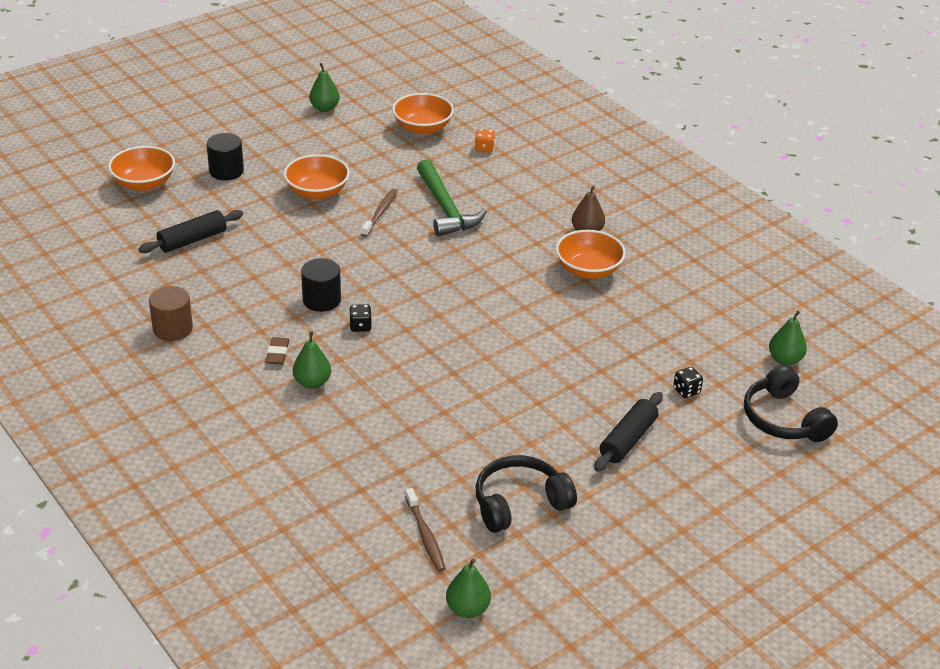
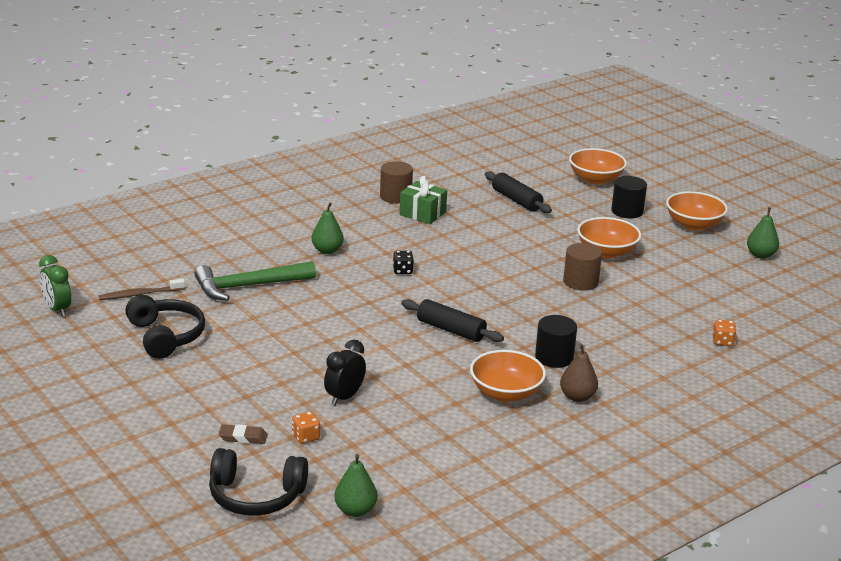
camera: 90 degrees right, 10 degrees down
brown eraser [266,337,290,364] -> brown eraser moved to [219,424,267,444]
black cylinder [301,258,341,312] -> black cylinder moved to [535,315,577,368]
brown toothbrush [361,189,398,237] -> brown cylinder [563,243,602,291]
orange bowl [392,93,454,135] -> orange bowl moved to [666,191,728,230]
green hammer [417,159,487,236] -> green hammer moved to [194,261,316,301]
green pear [446,559,491,618] -> green clock [39,255,71,317]
black rolling pin [594,392,663,472] -> black rolling pin moved to [401,299,504,342]
black dice [673,367,703,398] -> orange dice [292,411,320,444]
black headphones [744,365,838,442] -> black headphones turned 150 degrees counterclockwise [209,448,308,516]
none -> black clock [324,340,366,406]
none -> green gift [400,176,447,224]

